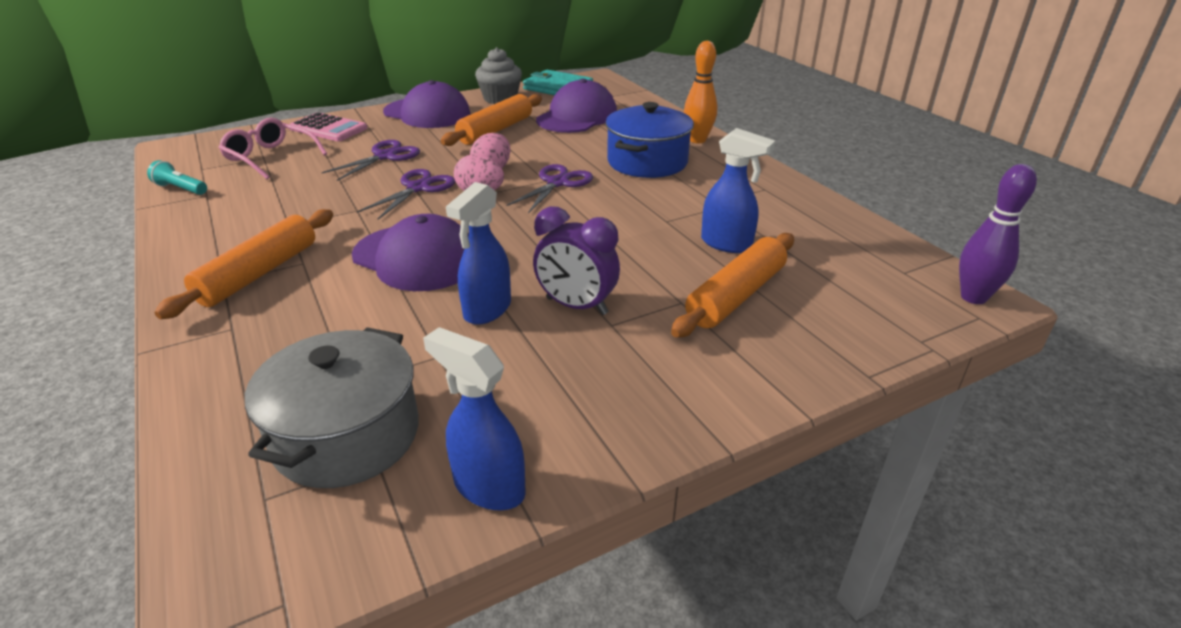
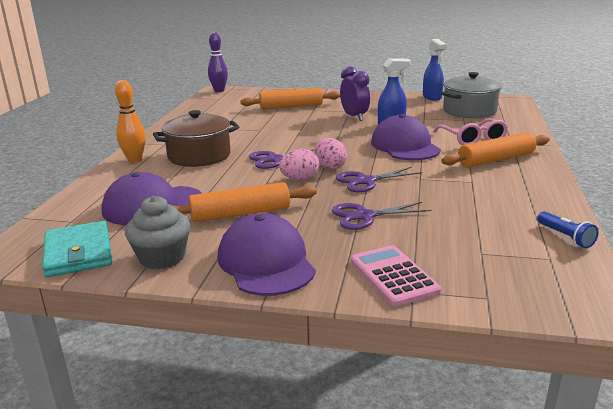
camera: 140 degrees left, 10 degrees down
turquoise flashlight [147,160,207,195] -> blue flashlight [537,211,599,248]
pink glasses [219,118,327,179] -> pink glasses moved to [433,118,508,145]
blue pot [605,102,694,178] -> brown pot [153,110,239,167]
blue spray bottle [701,128,775,253] -> none

